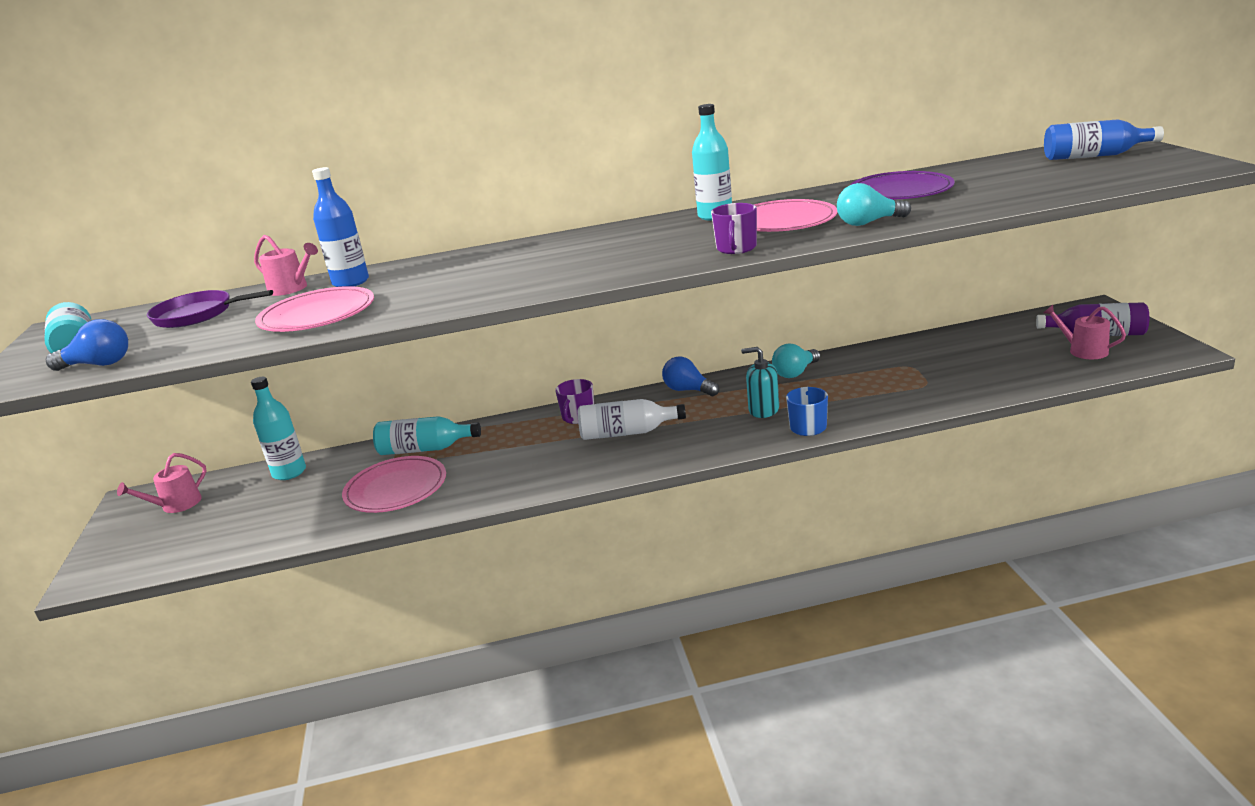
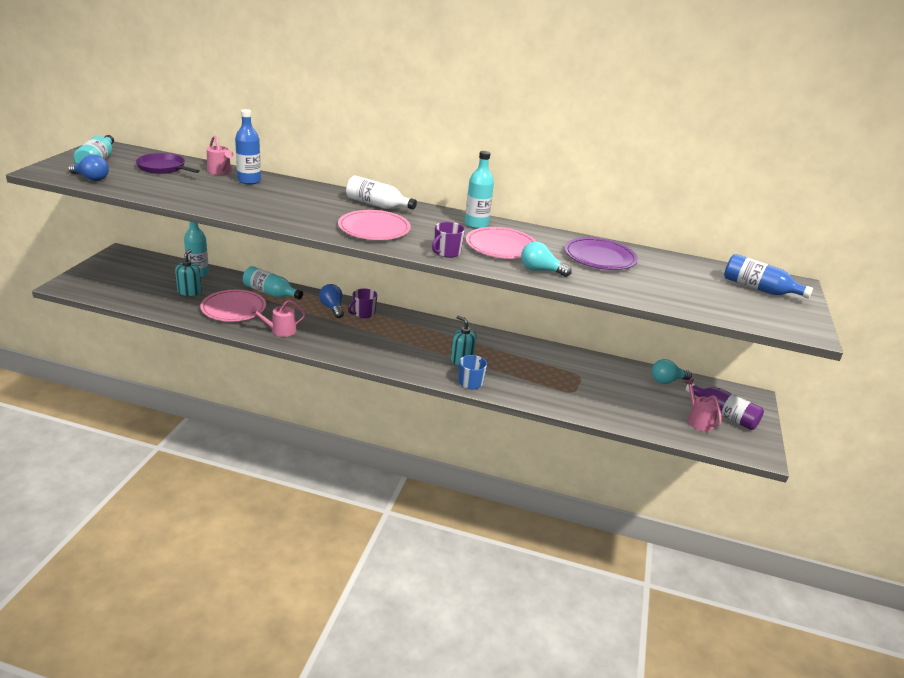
camera: 20 degrees right, 5 degrees up
pink watering can [117,453,207,513] -> pink watering can moved to [249,300,306,337]
pink plate [255,286,374,332] -> pink plate moved to [338,210,411,240]
white bottle [578,399,686,440] -> white bottle moved to [346,175,417,210]
blue light bulb [662,356,719,396] -> blue light bulb moved to [319,284,344,318]
turquoise light bulb [772,343,820,378] -> turquoise light bulb moved to [652,359,692,384]
none -> turquoise soap dispenser [175,249,202,296]

